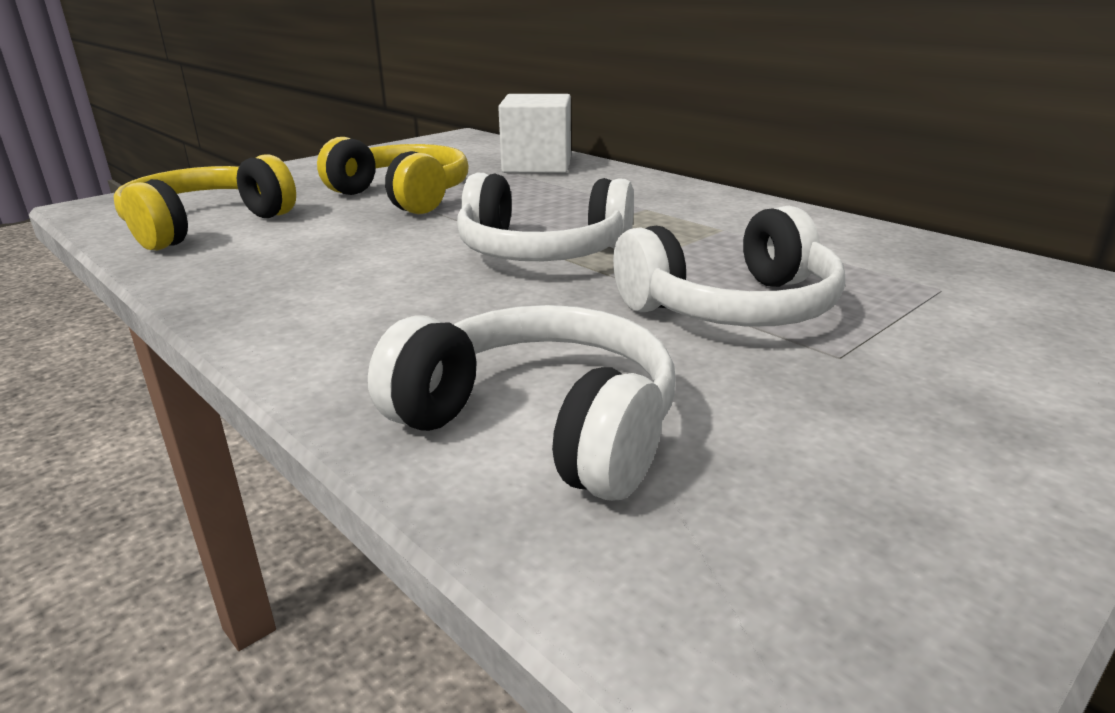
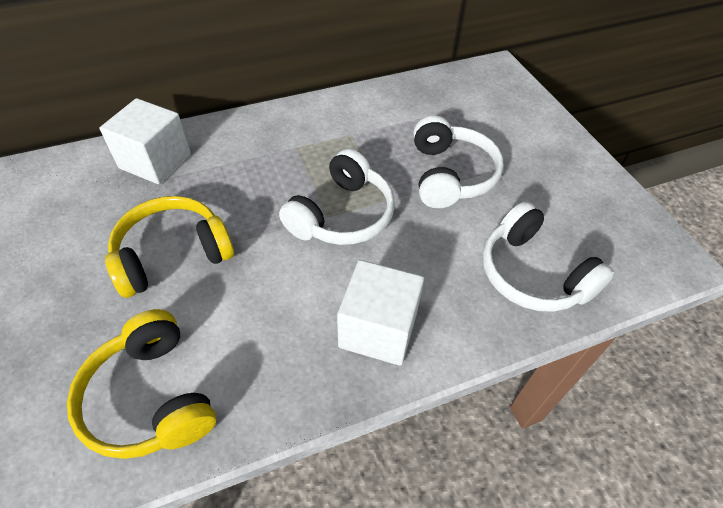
camera: 70 degrees left, 25 degrees up
white headphones [368,305,675,501] -> white headphones turned 90 degrees counterclockwise [482,201,614,312]
none -> white cube [337,260,424,366]

